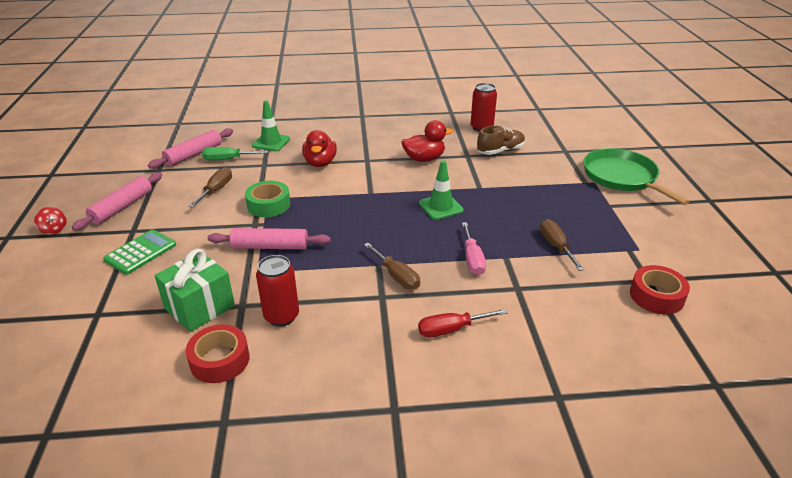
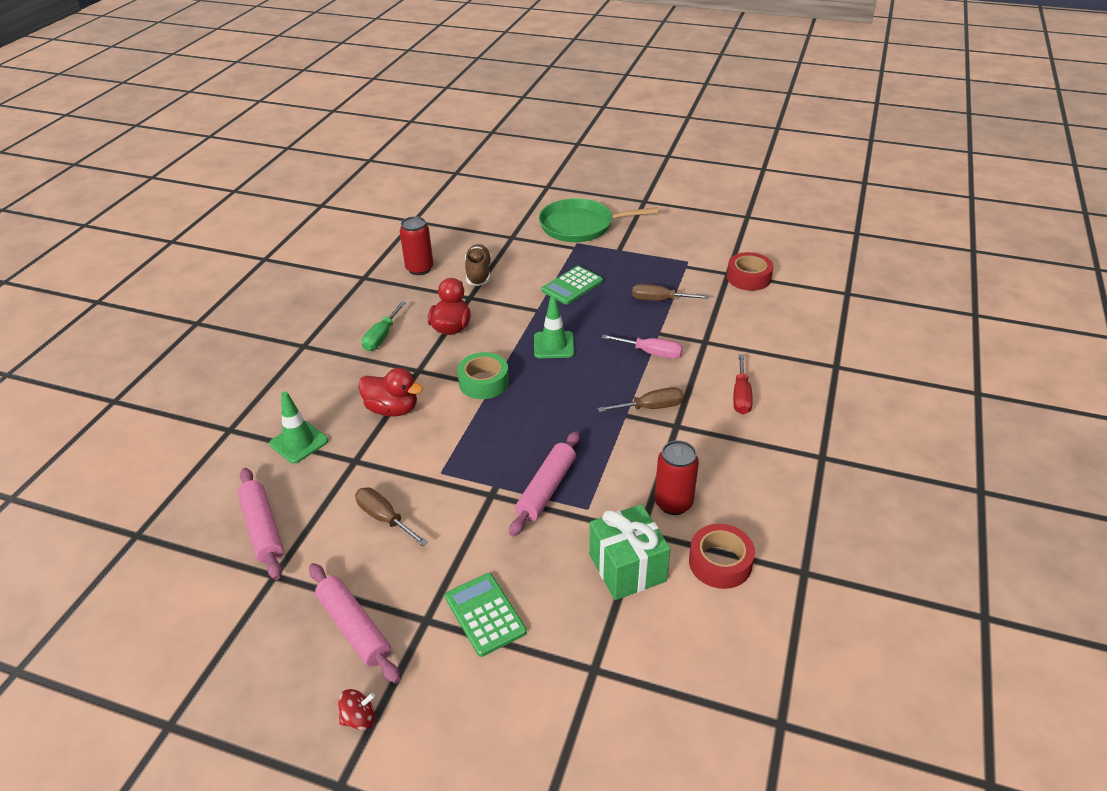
camera: 65 degrees left, 5 degrees up
green screwdriver [202,147,268,161] -> green screwdriver moved to [362,301,406,351]
green tape [245,181,290,217] -> green tape moved to [457,352,509,399]
none -> green calculator [541,266,603,305]

